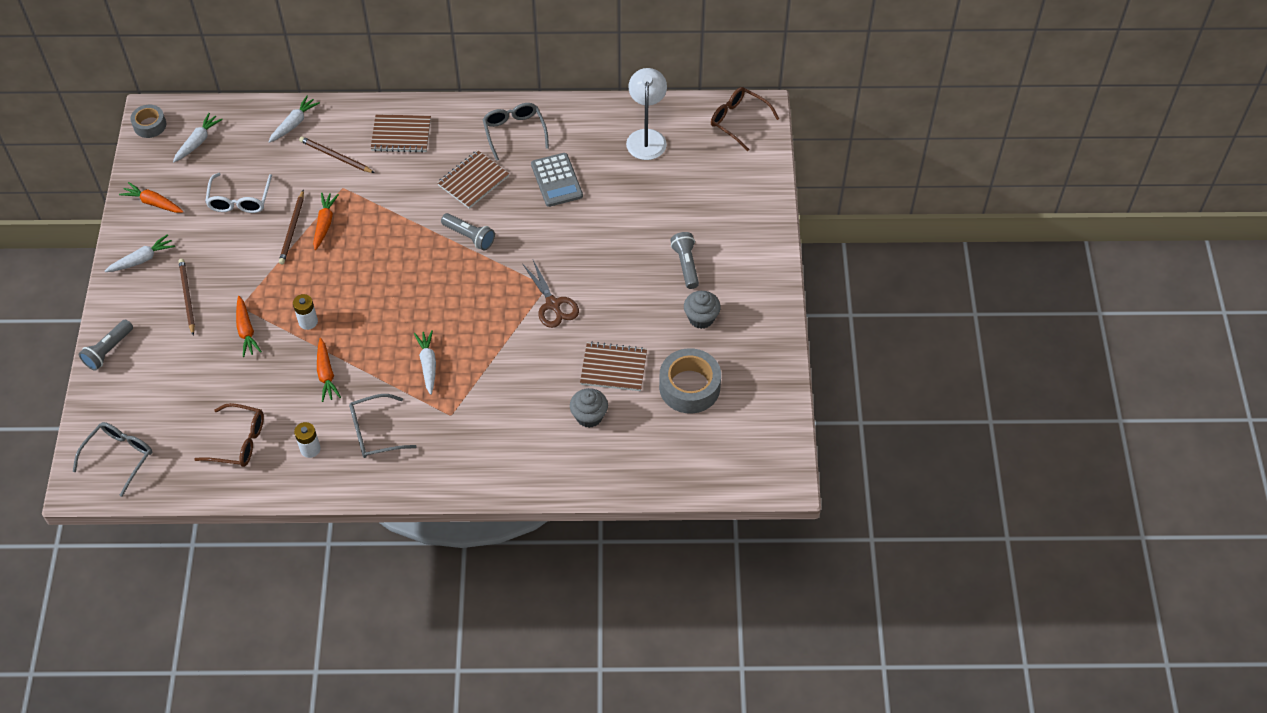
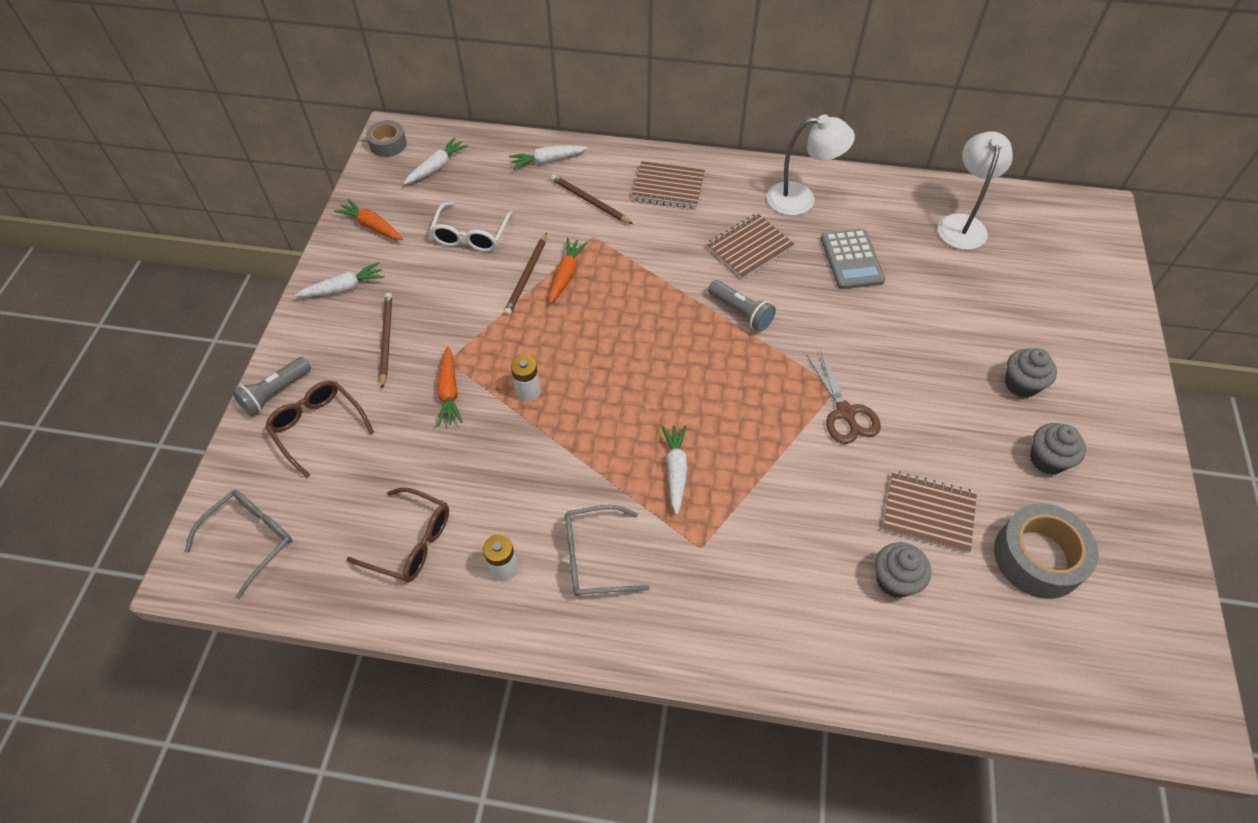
camera: 10 degrees right, 0 degrees up
white carrot [268,96,320,143] -> white carrot turned 150 degrees counterclockwise [509,145,588,169]
orange carrot [317,338,341,402] -> none
grey glasses [482,103,549,161] -> white lamp [767,115,855,216]
grey flashlight [671,232,699,289] -> grey cupcake [1005,348,1057,398]
brown glasses [711,87,779,151] -> brown glasses moved to [265,380,374,478]

